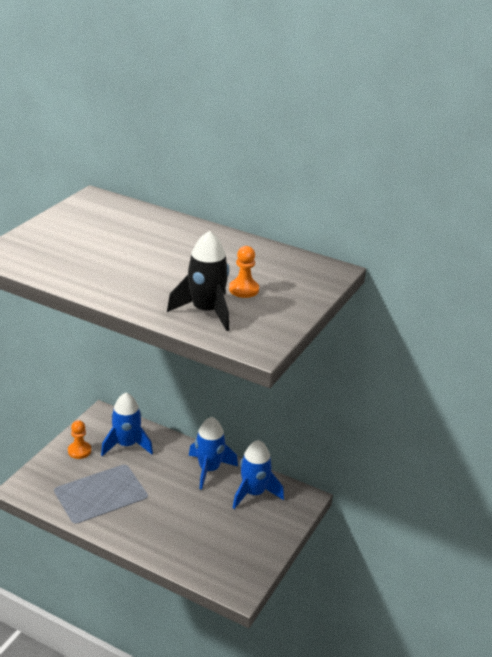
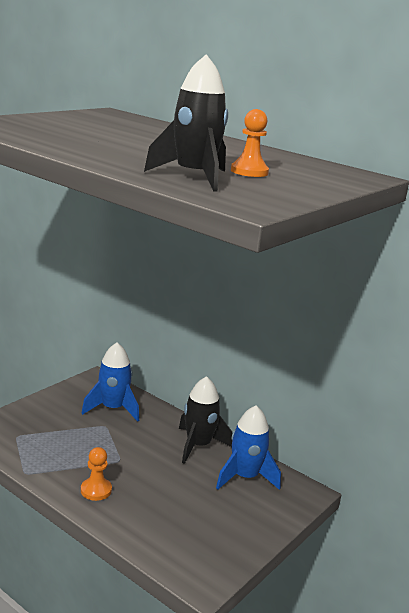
camera: 10 degrees right, 10 degrees down
orange pawn [68,420,91,459] -> orange pawn moved to [81,447,112,501]
blue rocket [189,417,238,490] -> black rocket [179,376,232,464]

